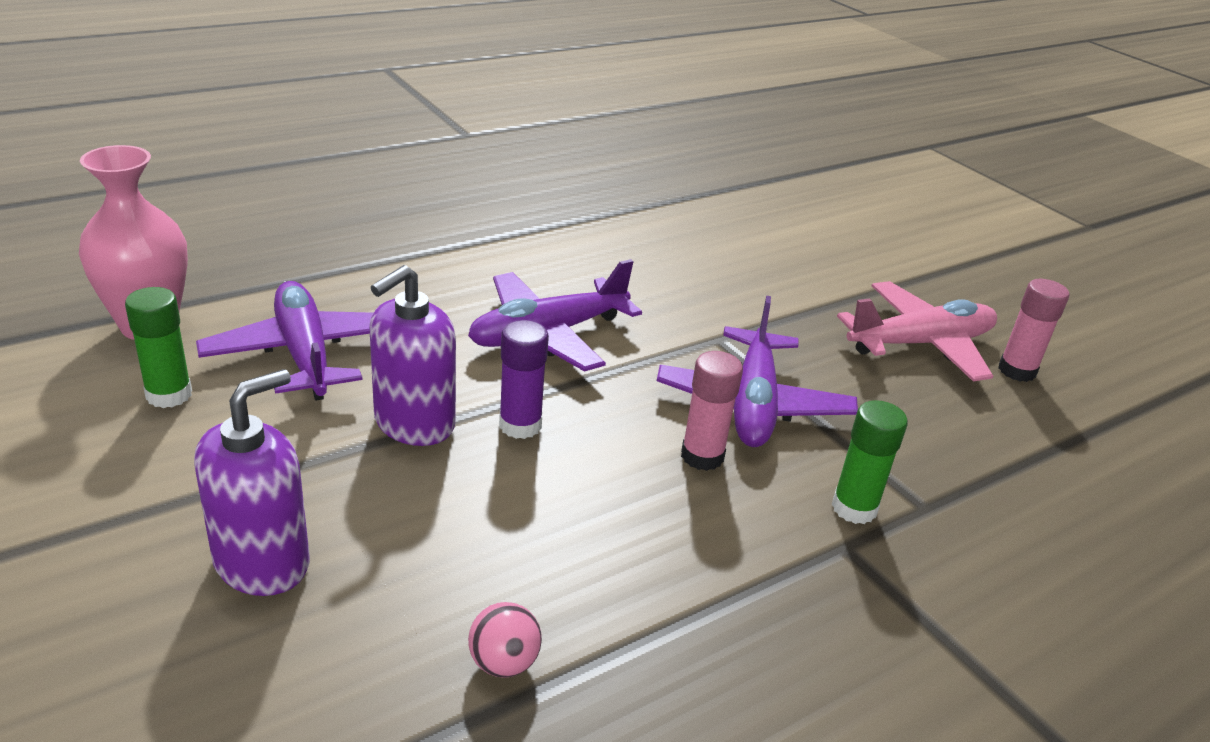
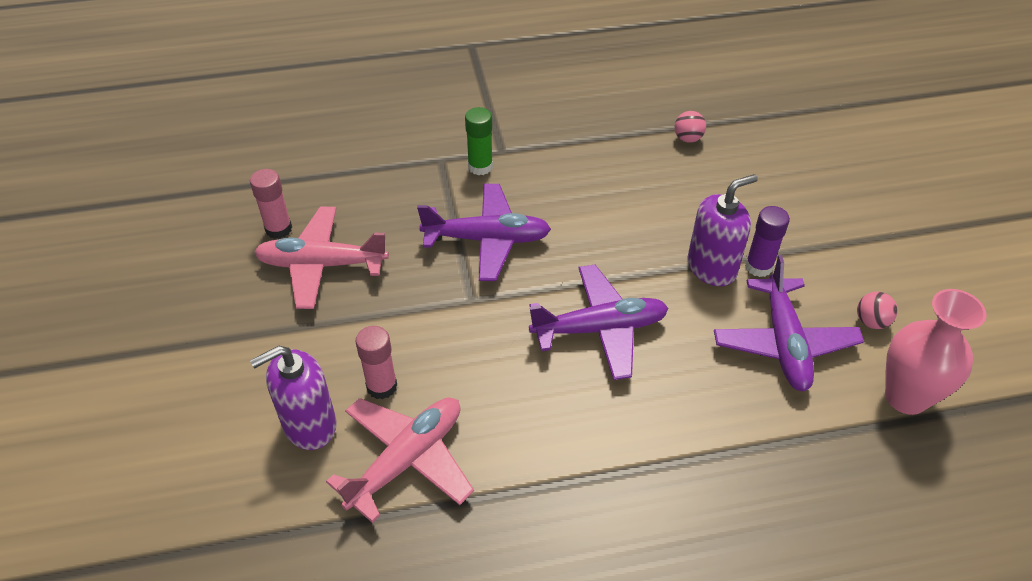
camera: 155 degrees left, 15 degrees up
green glue stick [125,287,192,408] -> pink ball [857,292,898,329]
purple soap dispenser [194,369,310,596] -> purple soap dispenser moved to [250,346,337,450]
purple glue stick [499,320,549,439] -> purple glue stick moved to [745,206,790,277]
purple plane [657,296,858,447] -> purple plane turned 60 degrees clockwise [417,184,551,281]
pink glue stick [681,351,743,471] -> pink glue stick moved to [355,326,397,400]
none -> pink plane [326,397,474,523]

